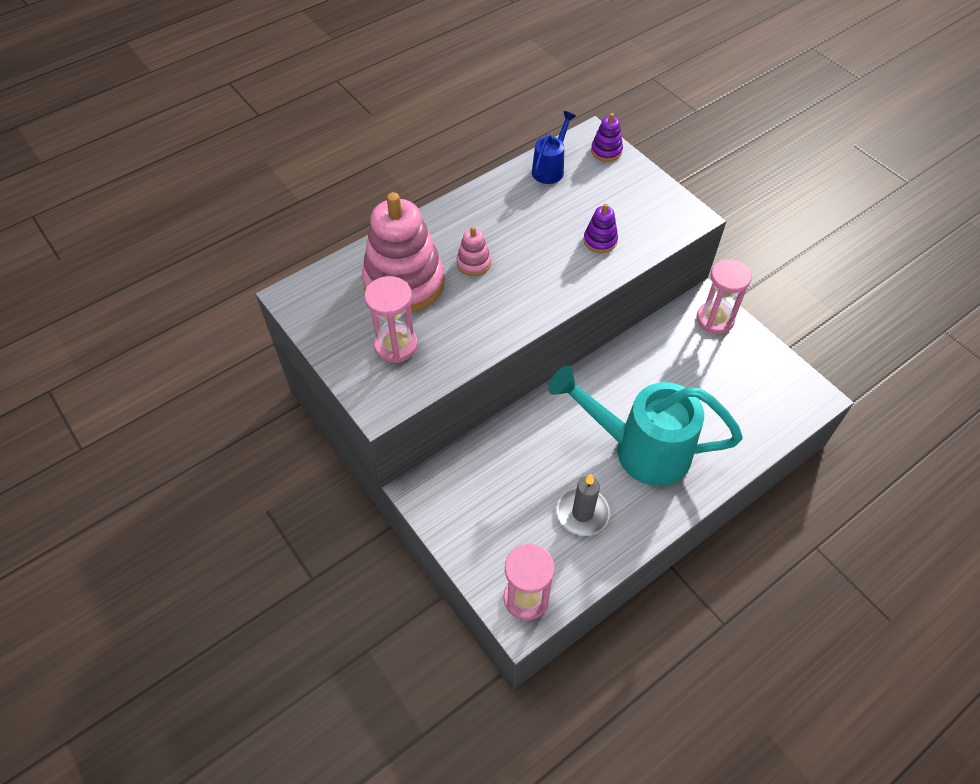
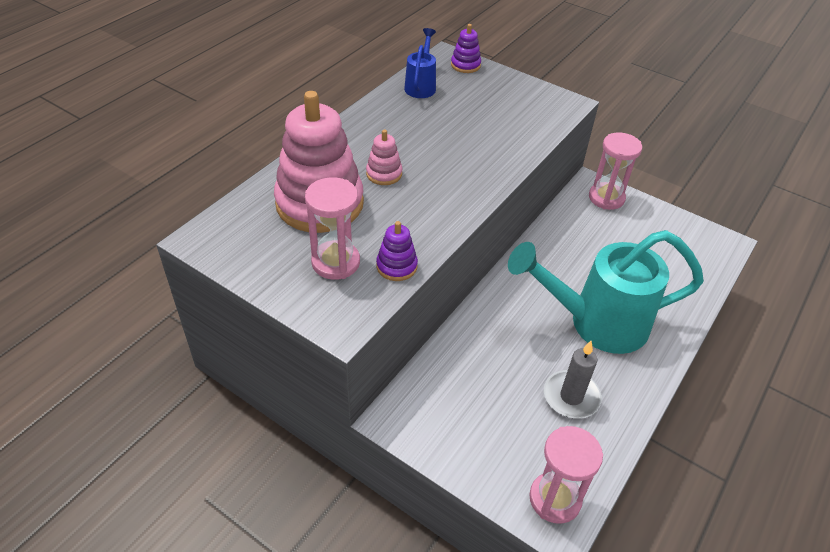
camera: 20 degrees left, 10 degrees down
purple stacking toy [583,204,618,253] -> purple stacking toy moved to [376,221,418,281]

